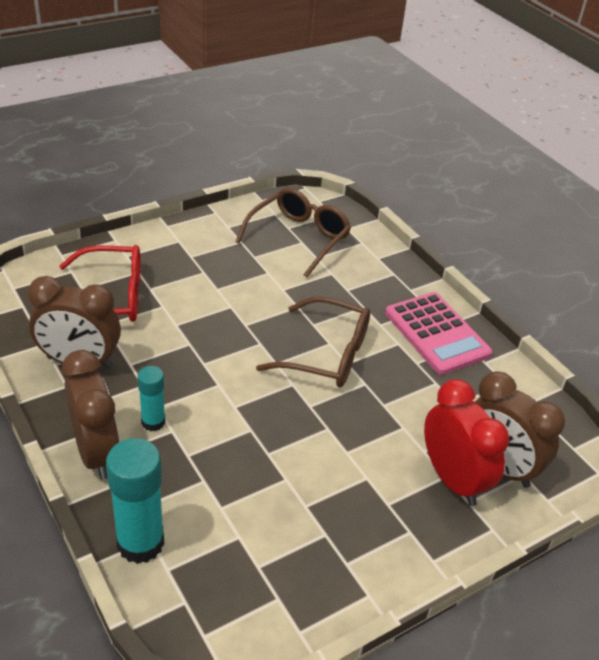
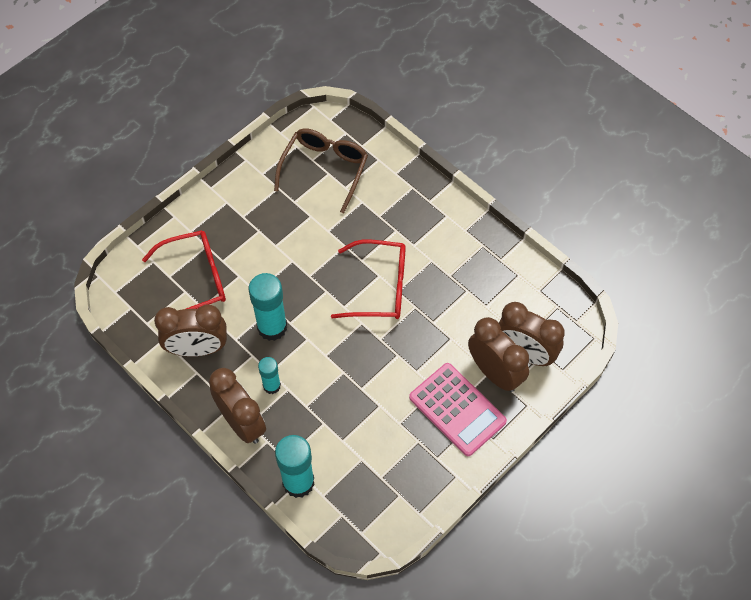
camera: 10 degrees left, 20 degrees up
brown glasses [256,296,370,387] -> red glasses [331,240,406,319]
pink calculator [385,292,492,375] -> pink calculator moved to [409,363,507,456]
red clock [424,379,509,506] -> brown clock [468,317,529,392]
none -> turquoise glue stick [249,273,287,341]

